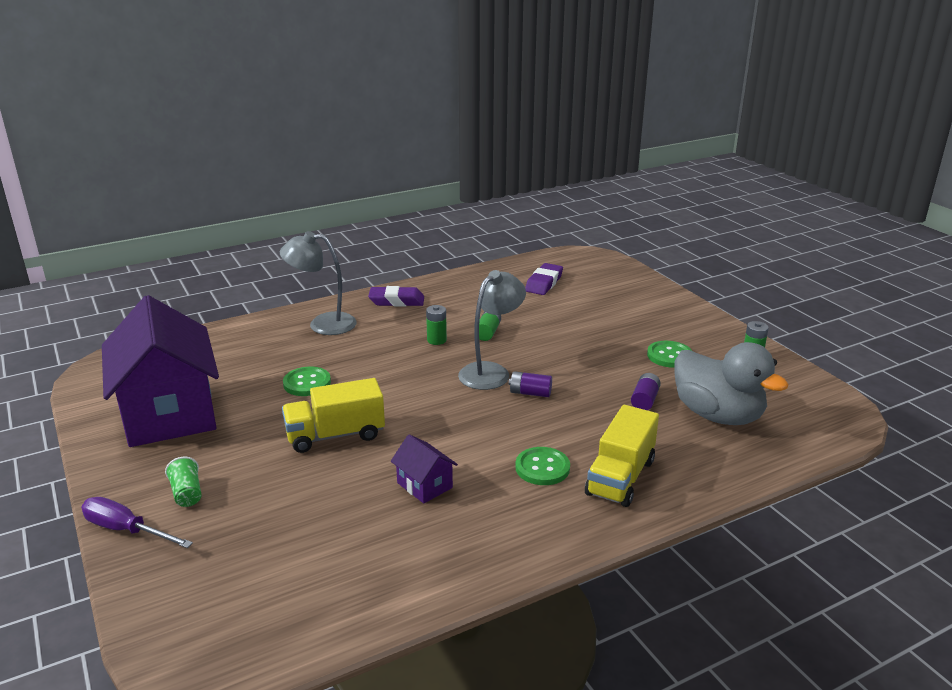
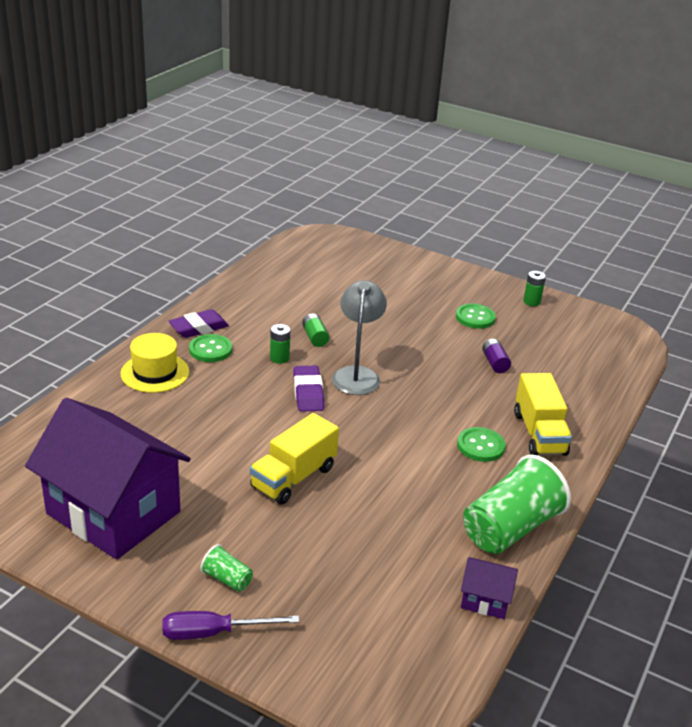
camera: 35 degrees left, 5 degrees up
grey lamp [280,231,357,335] -> yellow hat [121,333,189,393]
green button [283,367,331,396] -> green button moved to [189,334,232,362]
purple house [391,434,458,504] -> purple house moved to [461,557,518,619]
purple battery [509,371,552,397] -> none
purple eraser [525,263,563,295] -> purple eraser moved to [293,366,324,412]
grey duck [675,342,788,425] -> none
none -> green cup [463,455,571,554]

